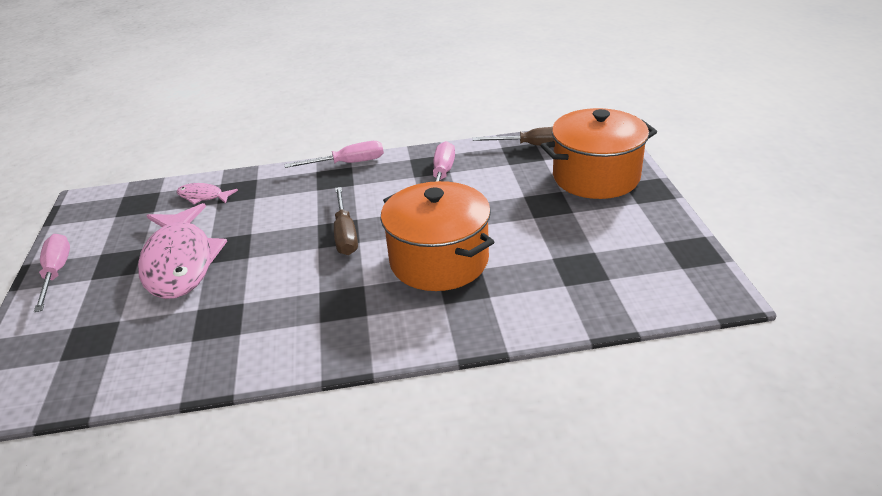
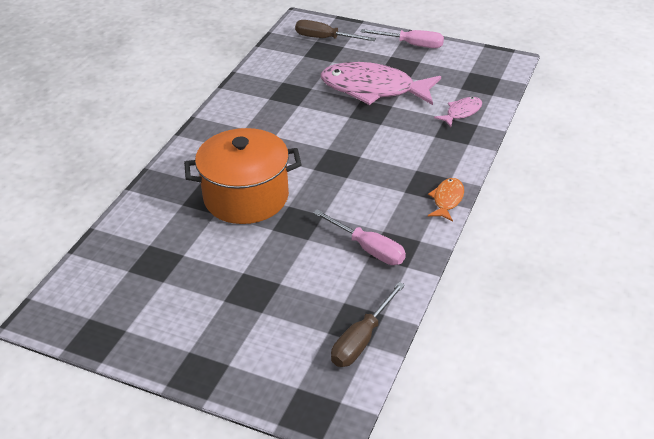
camera: 120 degrees right, 5 degrees up
pink screwdriver [284,141,384,168] -> orange fish [428,178,464,222]
brown screwdriver [334,187,358,255] -> brown screwdriver moved to [295,20,376,41]
orange pot [541,108,657,199] -> none

